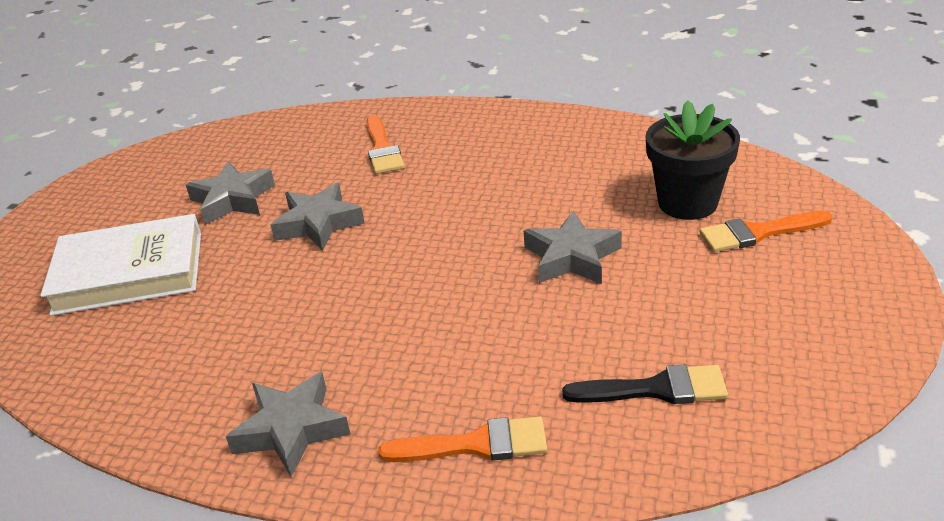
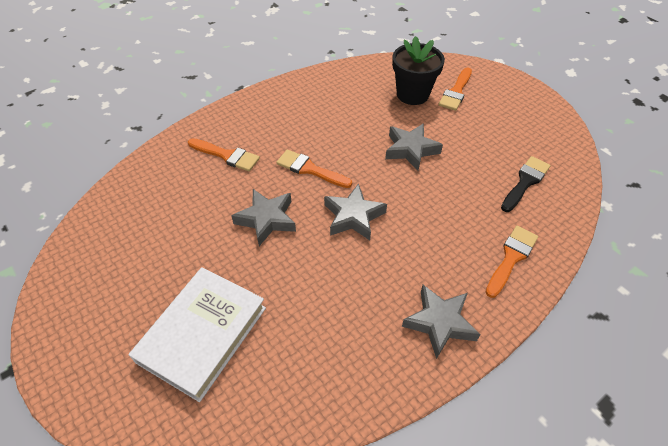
camera: 55 degrees left, 15 degrees up
grey star [186,162,275,225] -> grey star moved to [324,183,387,240]
none -> orange brush [276,150,352,188]

